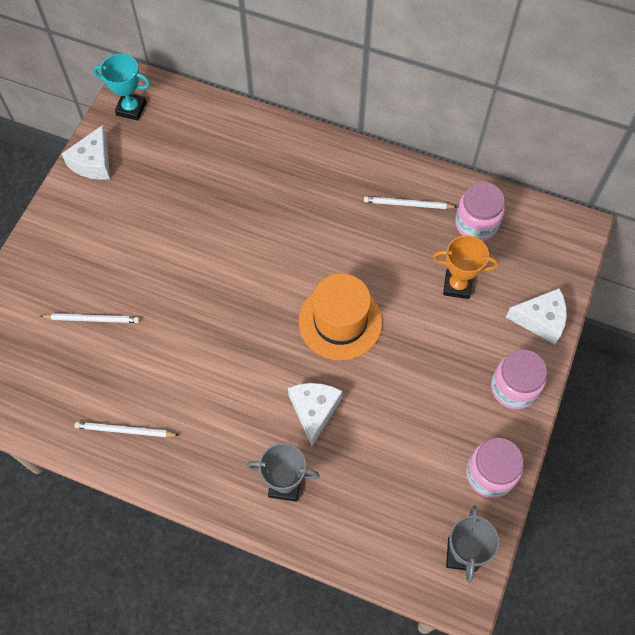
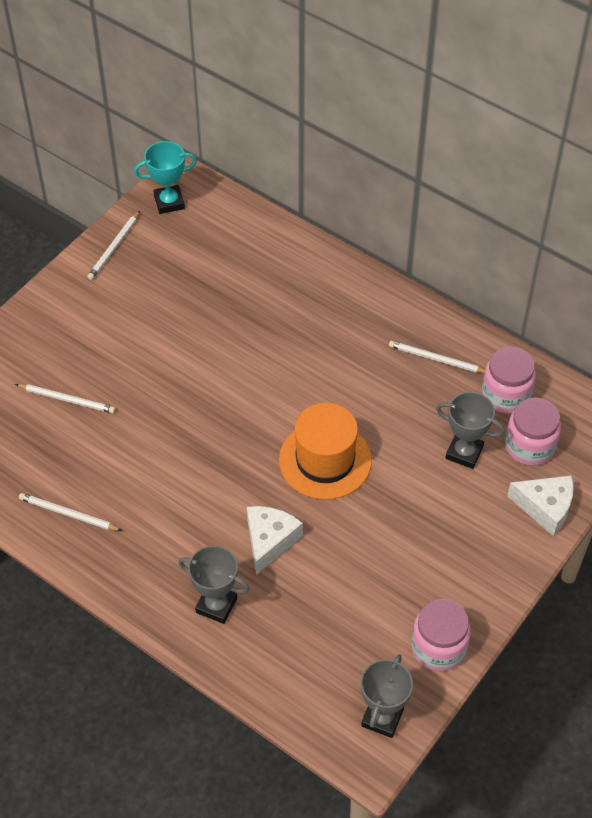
camera: 15 degrees right, 10 degrees down
white cheese [62,125,110,180] -> white pencil [87,211,140,280]
turquoise trophy [94,54,150,120] -> turquoise trophy turned 45 degrees counterclockwise [134,141,197,214]
orange trophy [433,235,499,299] -> grey trophy [436,392,505,469]
pink jar [491,350,547,410] -> pink jar moved to [505,398,561,466]

